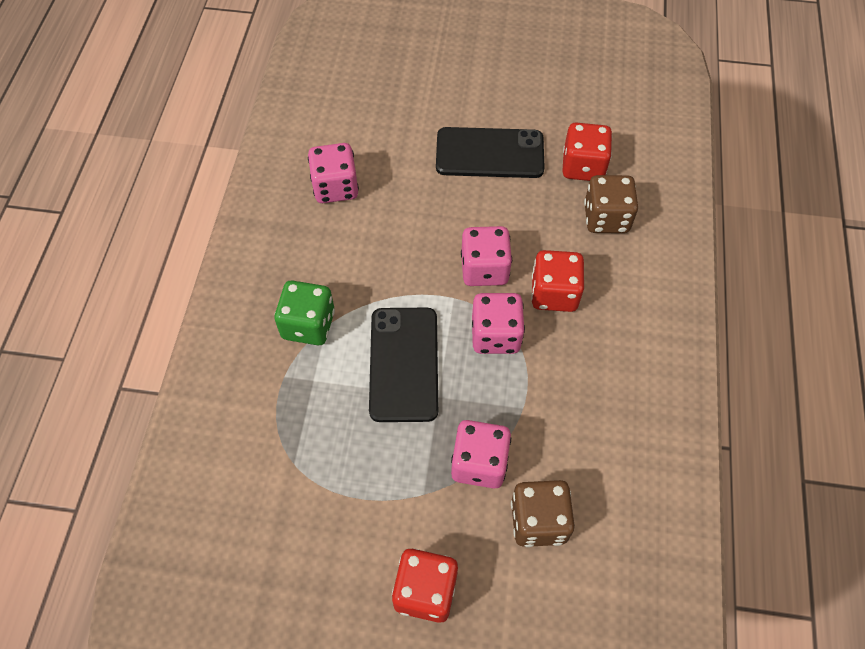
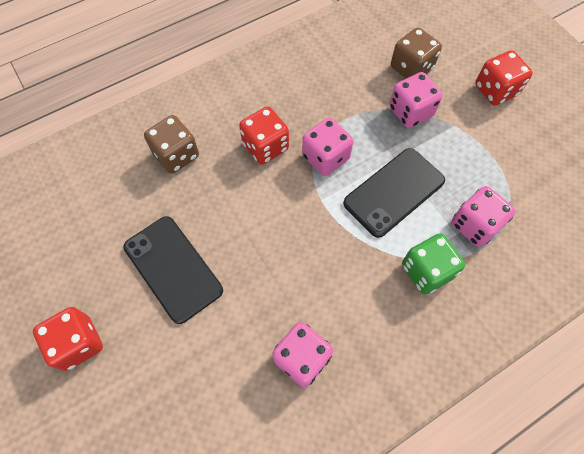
camera: 130 degrees left, 5 degrees up
pink dice [461,226,512,286] -> pink dice moved to [451,186,516,247]
red dice [562,123,612,181] -> red dice moved to [33,307,103,371]

